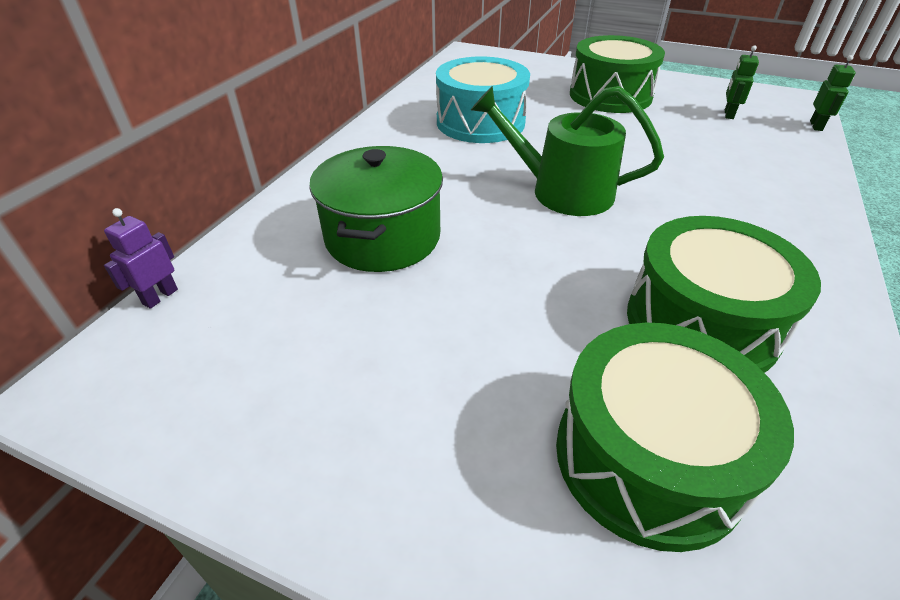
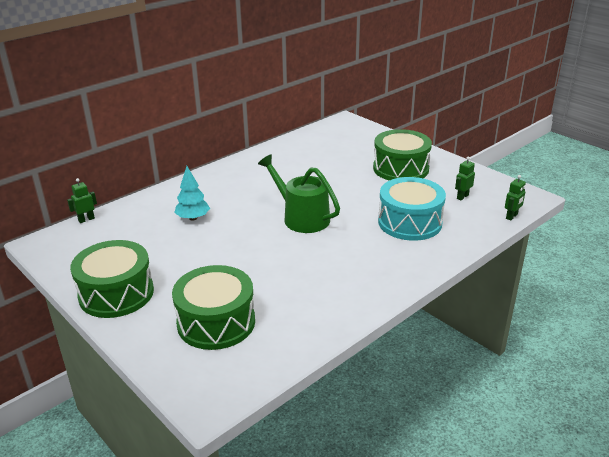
camera: 25 degrees right, 10 degrees down
purple robot [104,208,178,309] -> green robot [67,178,97,223]
green pot [309,146,443,272] -> turquoise tree [174,166,210,221]
turquoise drum [436,56,530,143] -> turquoise drum moved to [378,177,446,241]
green drum [627,216,821,373] -> green drum moved to [70,240,154,318]

